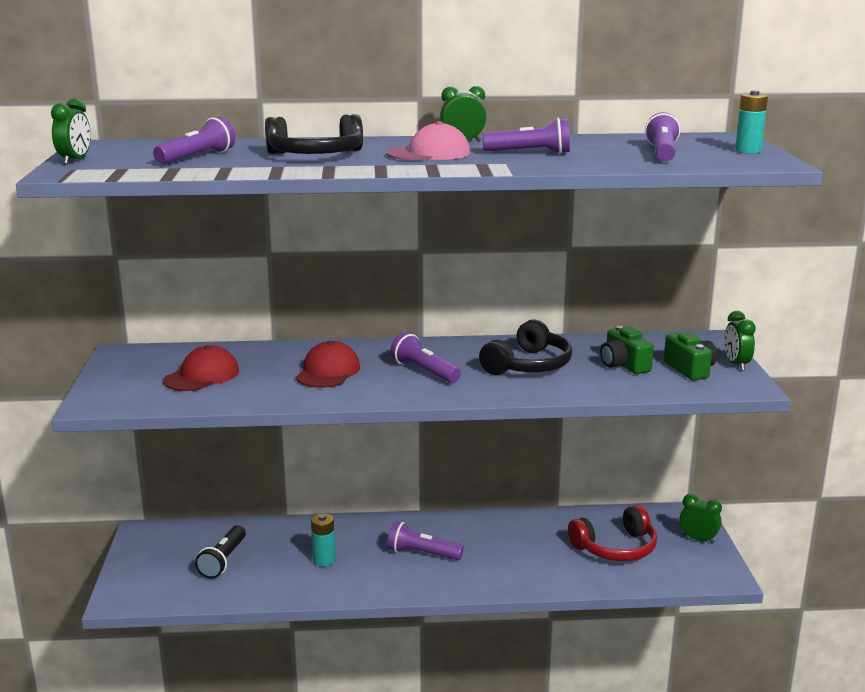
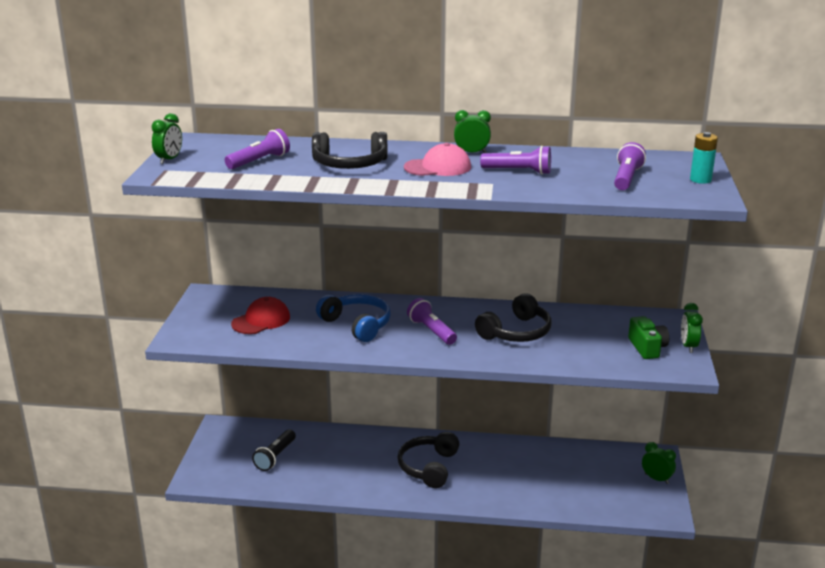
camera: 10 degrees right, 5 degrees up
red cap [296,341,360,388] -> blue headphones [316,294,391,342]
turquoise battery [311,513,335,567] -> none
purple flashlight [387,521,464,560] -> black headphones [397,432,459,488]
red headphones [568,505,657,561] -> none
green camera [600,326,654,374] -> none

